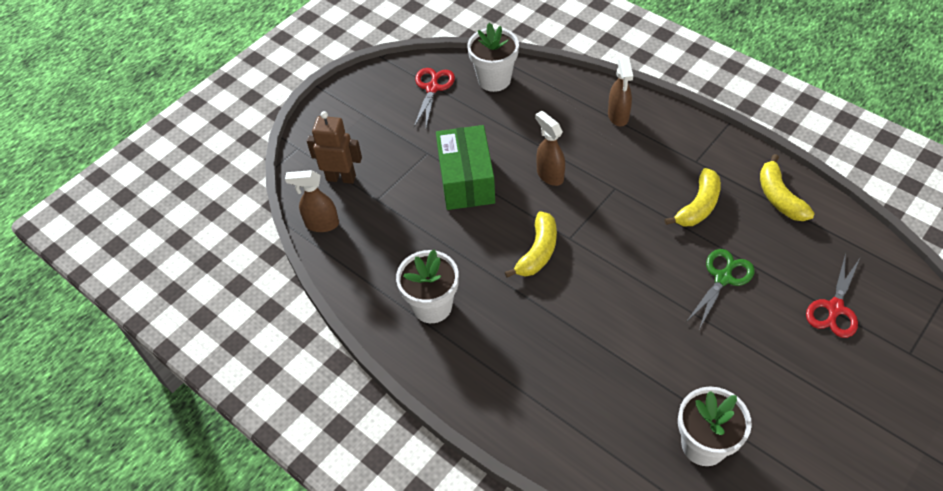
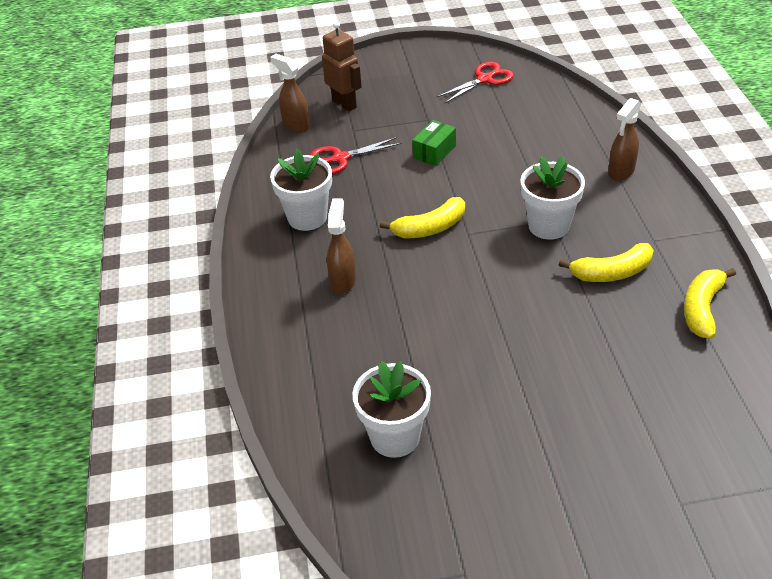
camera: 40 degrees right, 10 degrees down
green box [436,125,495,210] -> green box [412,120,456,166], size x0.55
white flower pot [467,23,519,92] -> white flower pot moved to [520,156,585,240]
brown spray bottle [535,111,565,186] -> brown spray bottle moved to [327,198,356,294]
green scissors [686,249,754,329] -> none
red scissors [806,253,860,338] -> red scissors moved to [310,137,402,174]

